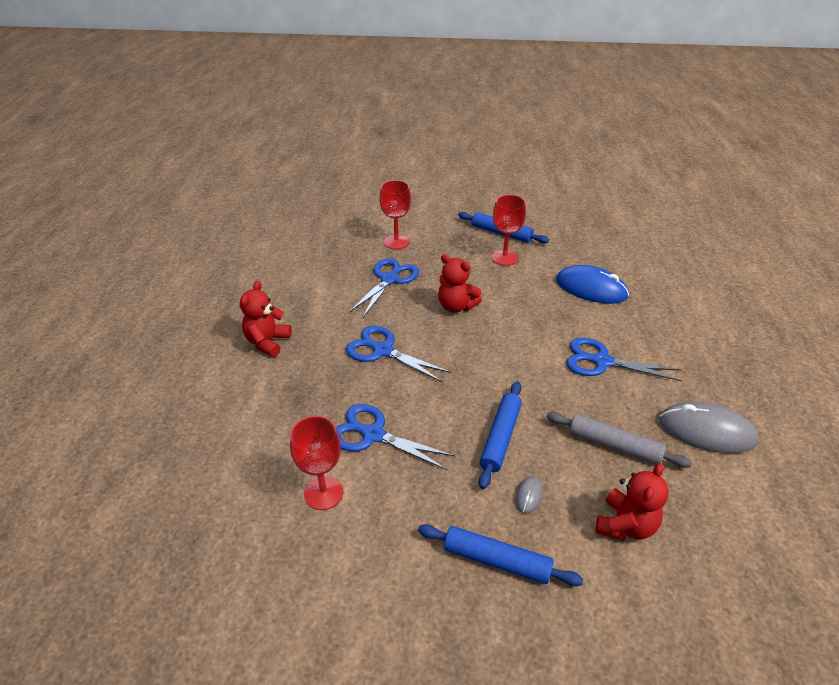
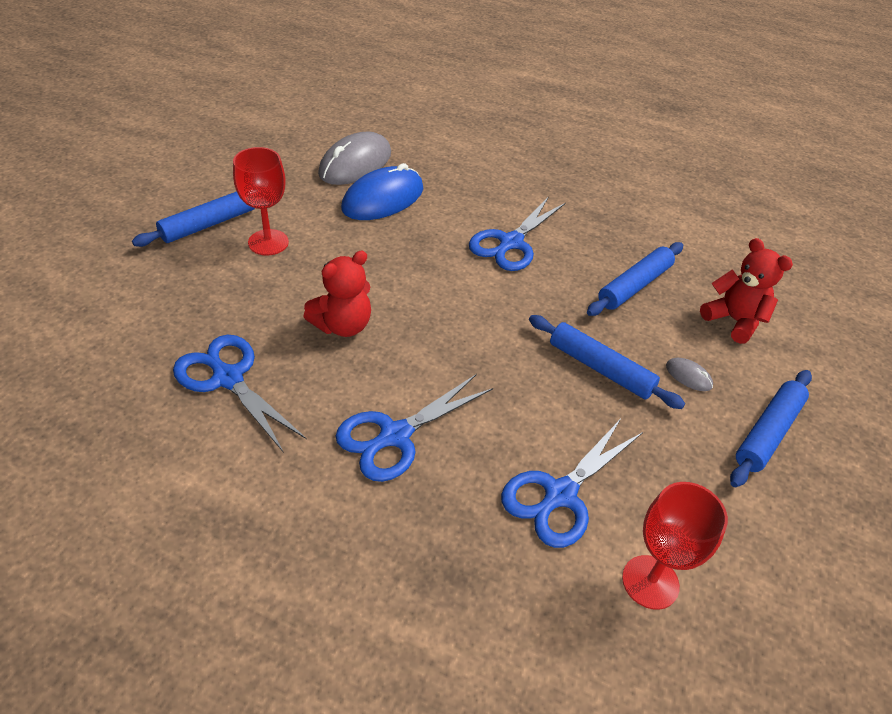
camera: 75 degrees left, 5 degrees up
red teddy bear [240,281,292,357] -> none
red goblet [379,180,411,250] -> none
grey rolling pin [546,412,692,468] -> blue rolling pin [587,242,683,316]
grey mouse [659,402,759,453] -> grey mouse moved to [318,131,391,185]

